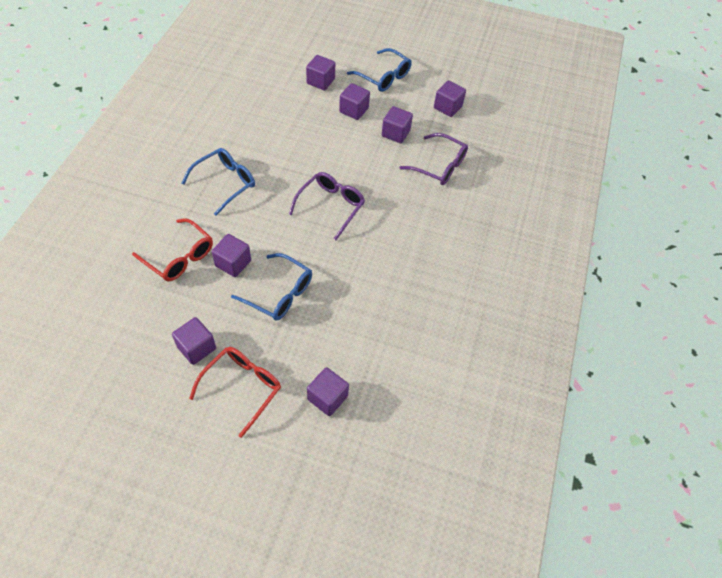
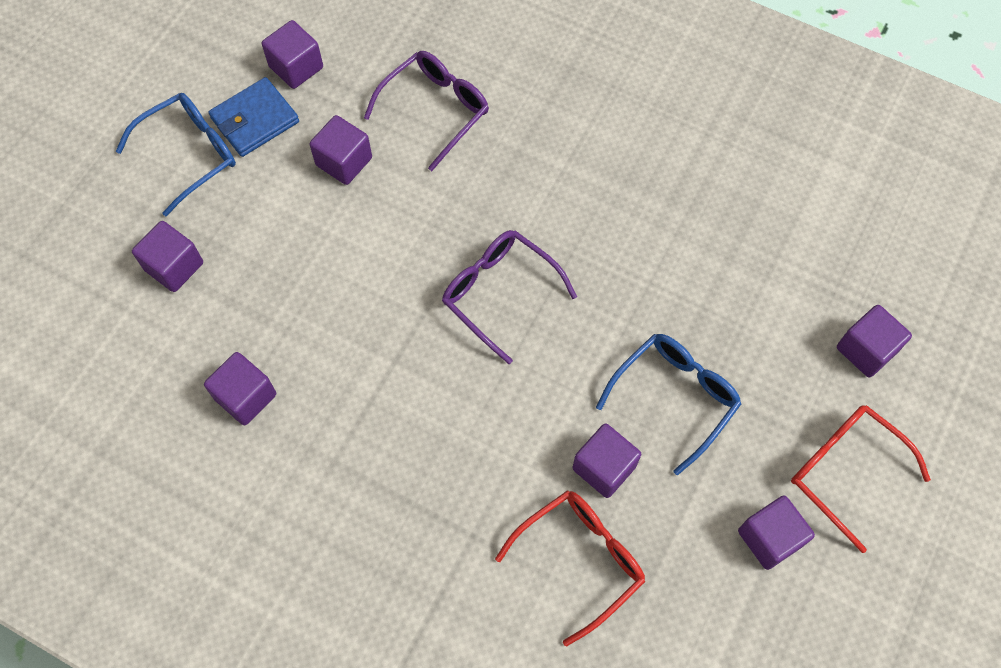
camera: 75 degrees left, 10 degrees up
blue glasses [182,148,255,216] -> none
purple cube [339,83,370,120] -> purple cube moved to [204,352,276,425]
none -> blue wallet [209,77,299,157]

